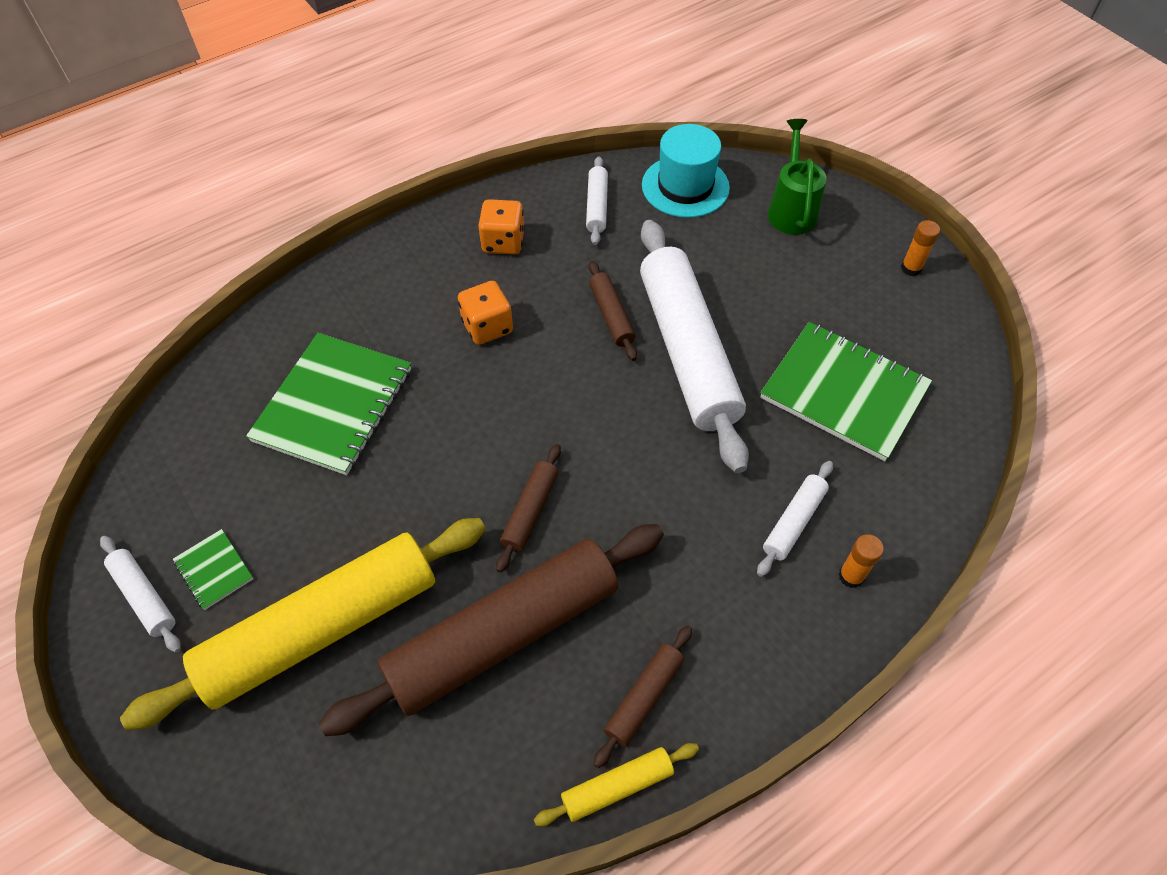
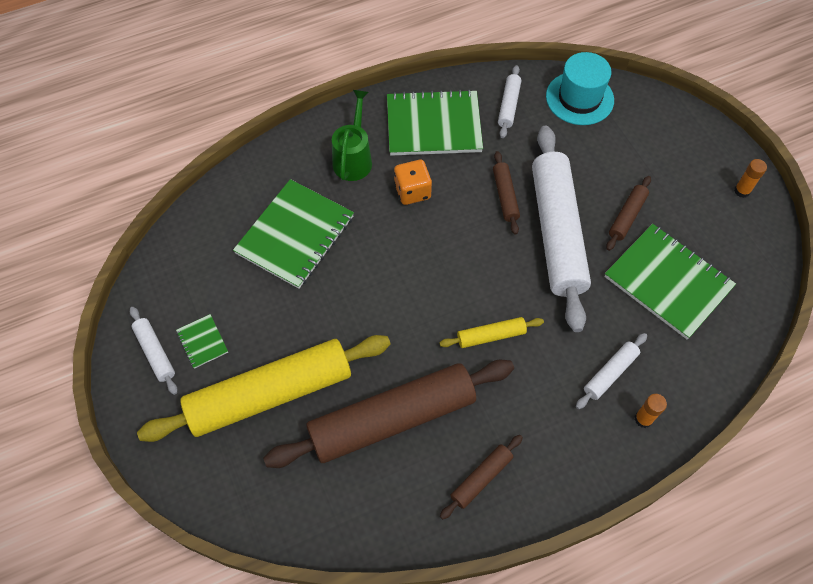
camera: 10 degrees right, 5 degrees up
orange dice [478,199,525,254] -> green notebook [387,89,483,156]
brown rolling pin [496,444,561,573] -> brown rolling pin moved to [606,176,651,251]
yellow rolling pin [534,743,699,826] -> yellow rolling pin moved to [439,317,544,348]
green watering can [768,119,827,235] -> green watering can moved to [332,90,372,181]

